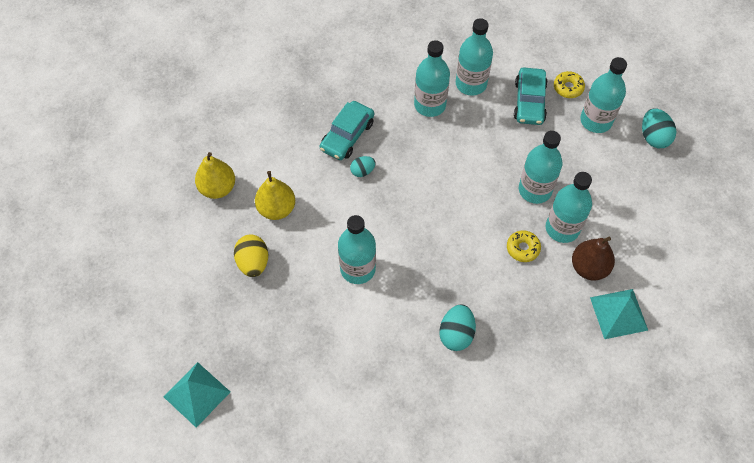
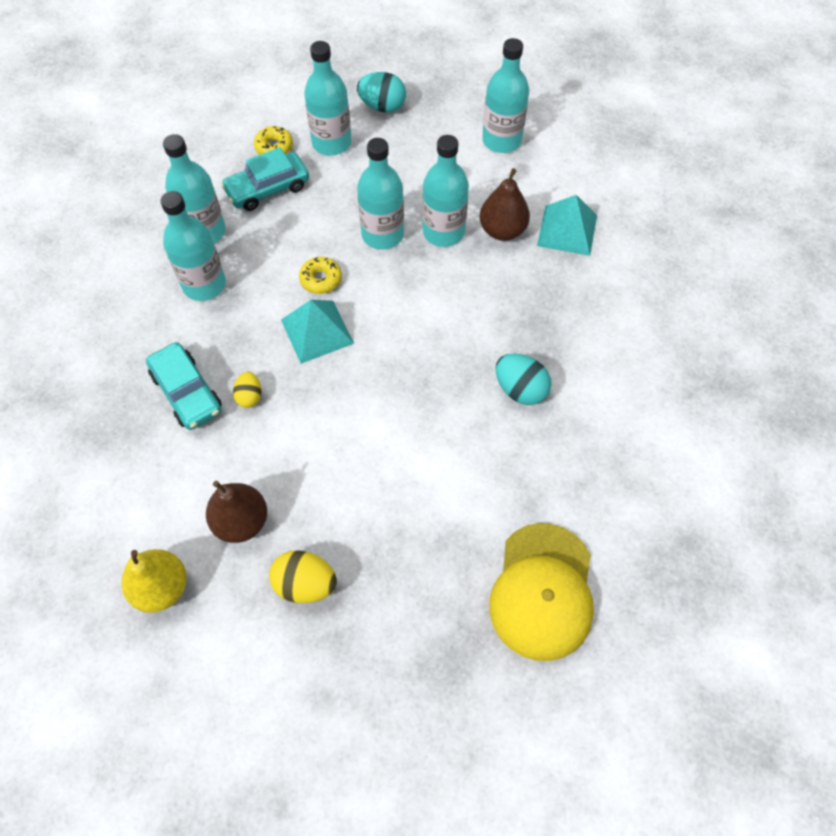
camera: 65 degrees left, 0 degrees up
turquoise pyramid [163,362,230,428] -> turquoise pyramid moved to [281,300,354,364]
yellow pear [255,171,295,220] -> brown pear [206,481,267,543]
turquoise bottle [338,215,376,284] -> turquoise bottle moved to [482,38,529,153]
turquoise egg [350,156,376,177] -> yellow egg [233,372,262,408]
yellow donut [507,230,541,262] -> yellow donut moved to [299,257,342,294]
turquoise car [514,68,548,125] -> turquoise car turned 120 degrees clockwise [221,147,309,211]
none -> yellow cap [489,523,594,661]

